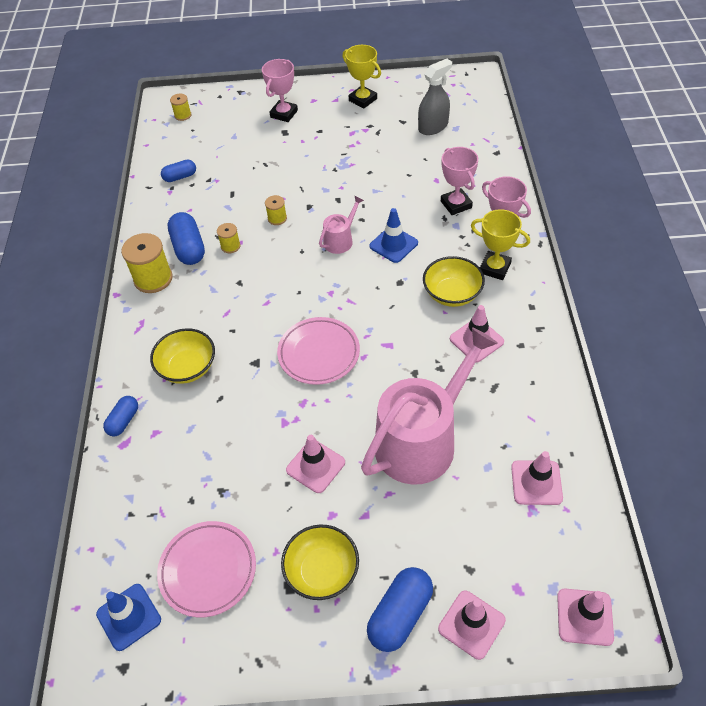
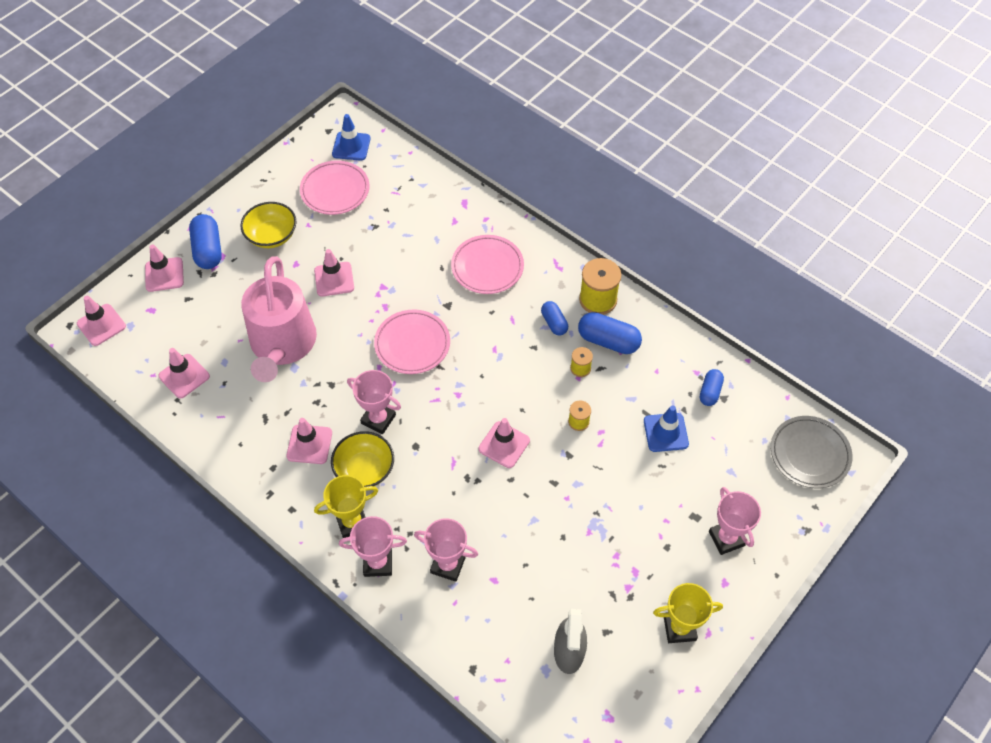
camera: 130 degrees right, 5 degrees up
blue capsule [103,396,138,436] -> blue capsule moved to [541,301,568,336]
yellow bowl [150,328,215,384] -> pink plate [451,235,524,294]
yellow spool [170,94,191,121] -> grey plate [771,416,853,488]
pink watering can [319,196,364,254] -> pink traffic cone [478,418,530,468]
blue traffic cone [369,208,418,263] -> blue traffic cone moved to [644,406,689,452]
none -> pink trophy [347,370,401,435]

